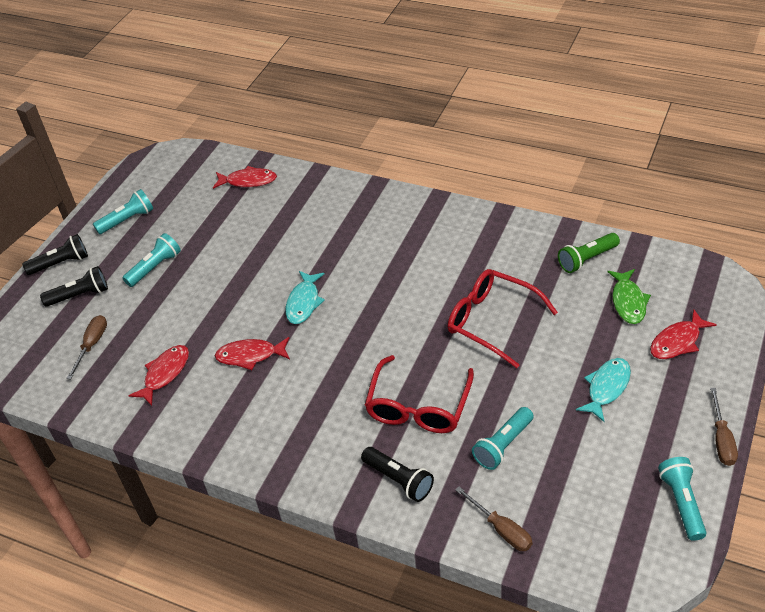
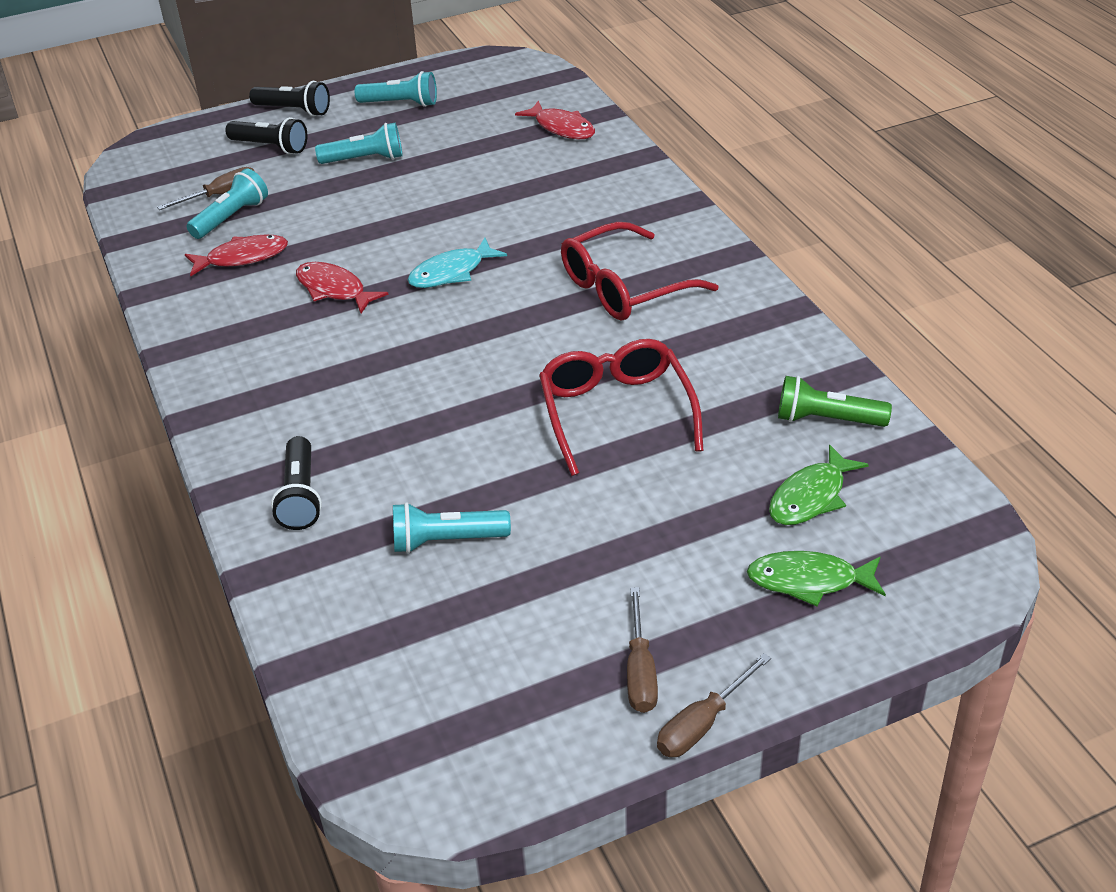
camera: 40 degrees right, 5 degrees down
red glasses [365,355,474,433] -> red glasses moved to [561,222,718,320]
brown screwdriver [455,487,533,551] -> brown screwdriver moved to [627,587,658,713]
turquoise fish [576,358,631,422] -> none
red fish [650,310,717,359] -> green fish [747,551,886,606]
turquoise flashlight [658,457,707,541] -> turquoise flashlight moved to [187,168,268,239]

